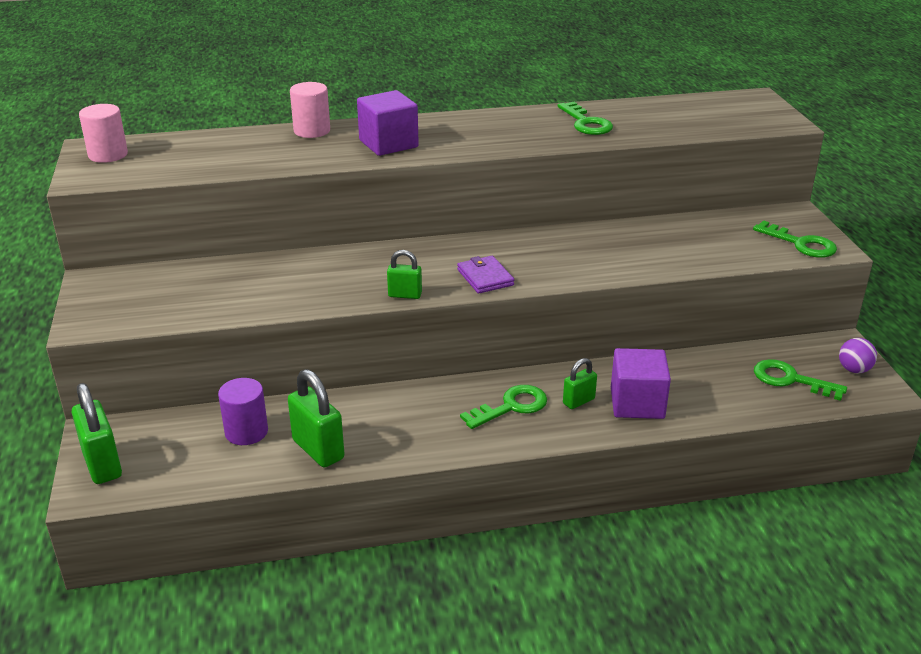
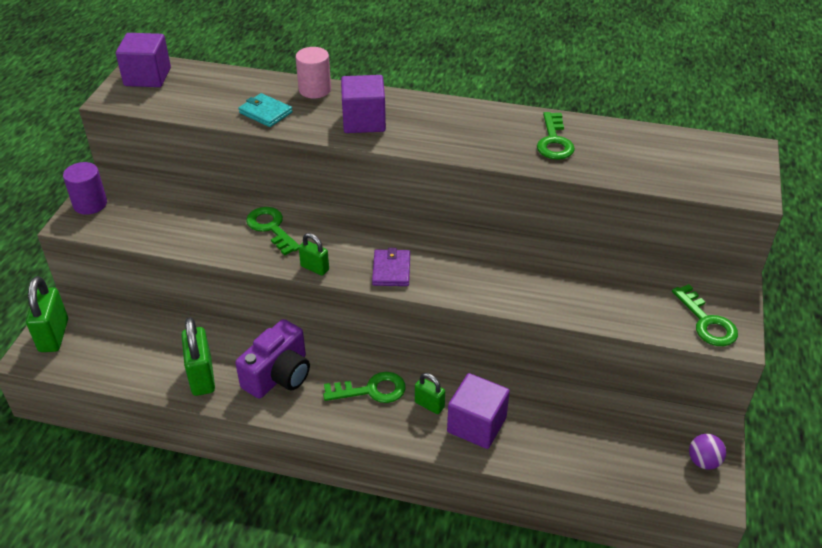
camera: 25 degrees right, 10 degrees up
pink cylinder [79,104,128,163] -> purple cube [116,33,171,87]
purple cylinder [218,378,268,445] -> purple cylinder moved to [63,162,107,215]
green padlock [563,358,597,409] -> green padlock turned 45 degrees clockwise [415,373,445,414]
green key [754,359,847,401] -> green key moved to [246,207,299,256]
none -> purple camera [235,319,310,399]
none -> turquoise wallet [238,93,293,127]

